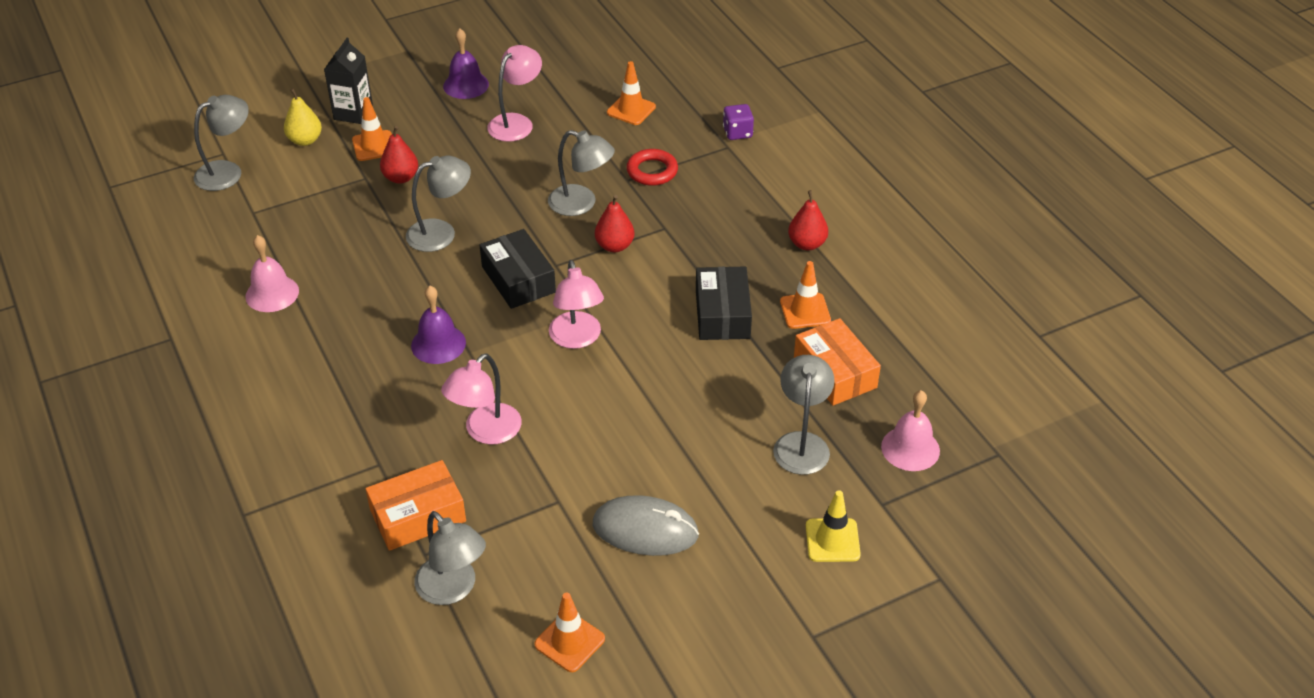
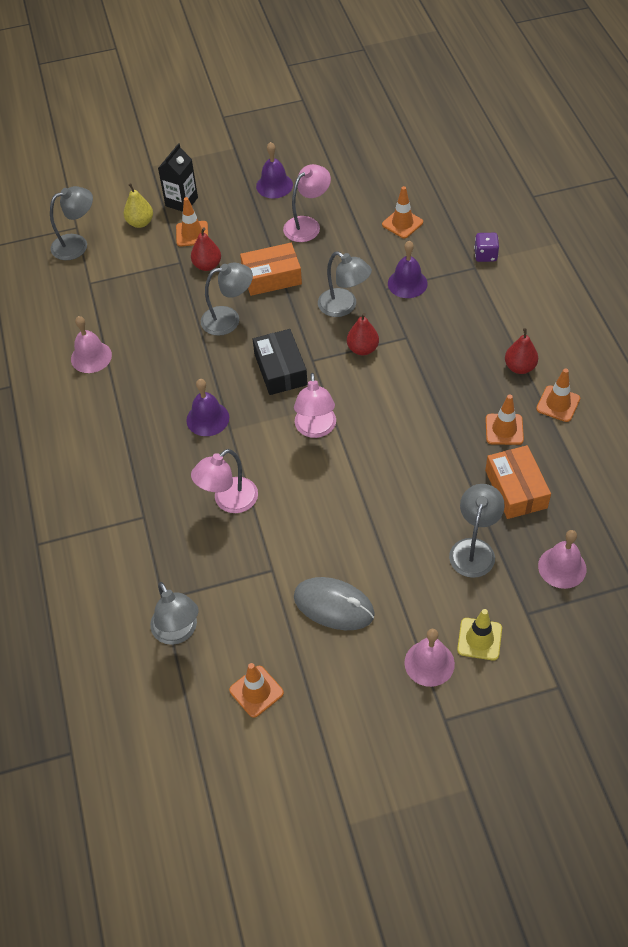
camera: 15 degrees right, 10 degrees up
orange box [365,460,466,551] -> orange box moved to [240,243,302,296]
red ring [627,149,678,186] -> purple bell [388,241,428,298]
black box [696,267,752,340] -> none
none -> pink bell [404,629,455,687]
none -> orange traffic cone [536,368,580,422]

